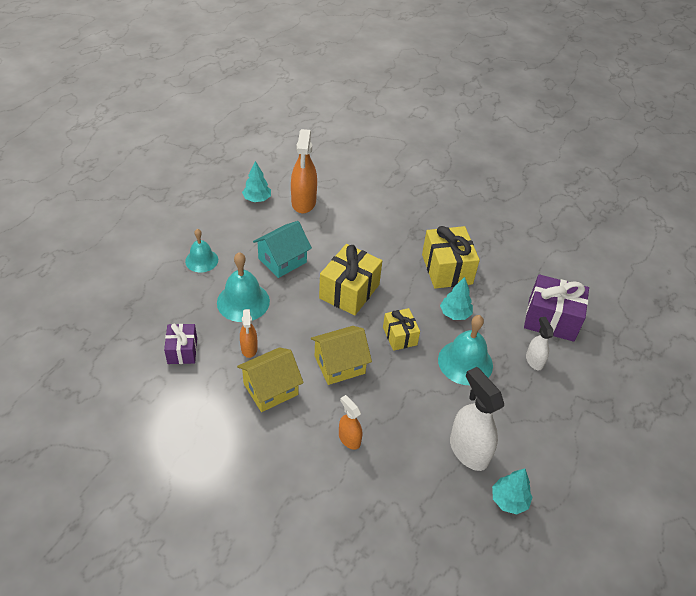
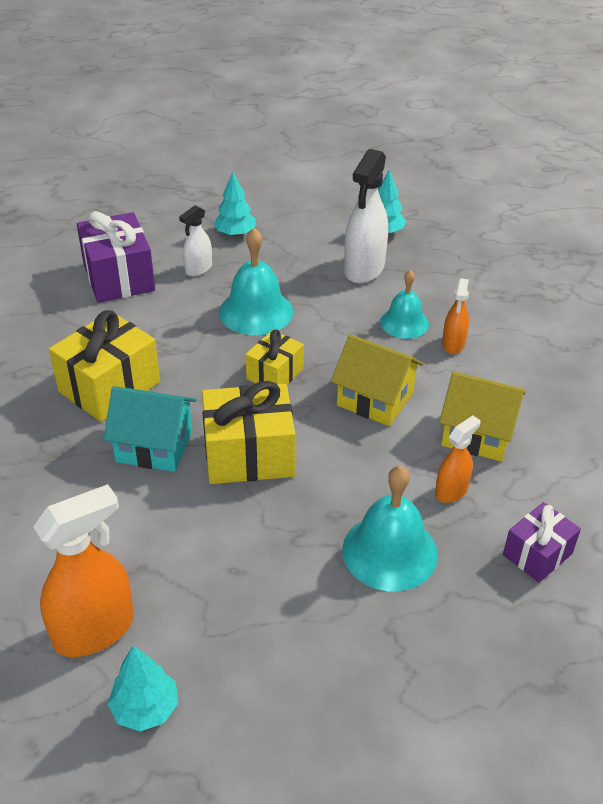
camera: 125 degrees left, 5 degrees down
turquoise bell [185,229,218,272] -> turquoise bell moved to [380,270,429,339]
turquoise house [253,221,312,278] -> turquoise house moved to [104,386,196,472]
turquoise tree [440,277,473,320] -> turquoise tree moved to [214,172,256,237]

